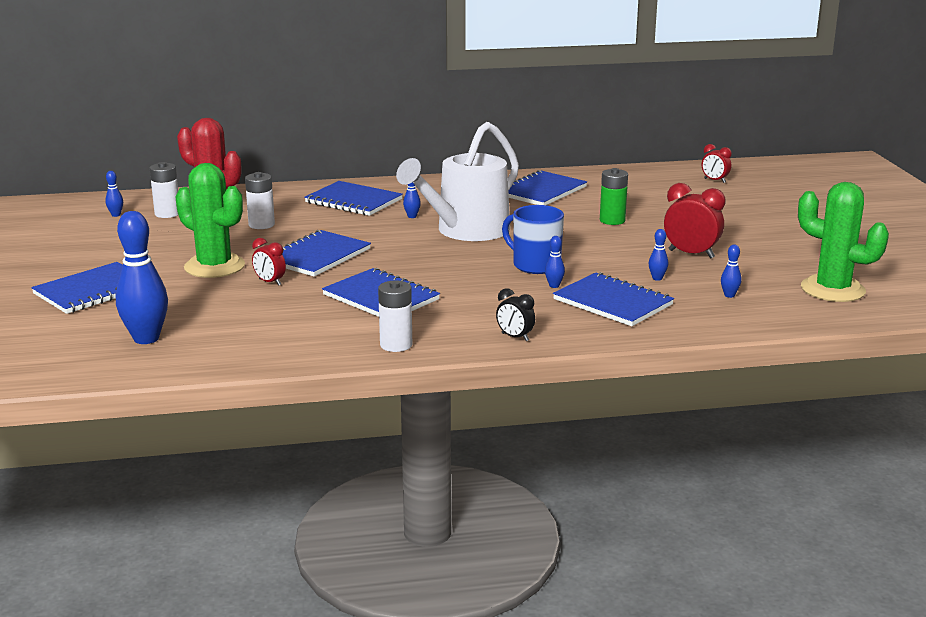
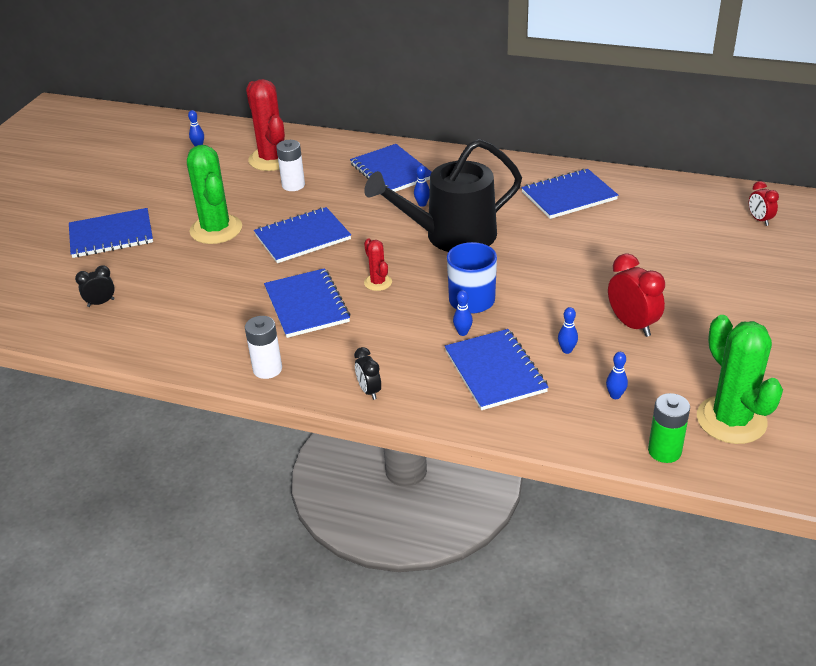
camera: 30 degrees right, 15 degrees up
blue bowling pin [116,211,168,344] -> black clock [75,265,115,307]
white battery [149,162,178,218] -> none
red clock [252,238,286,286] -> none
white watering can [396,122,519,241] -> black watering can [364,139,522,252]
green battery [600,168,628,225] -> green battery moved to [648,393,690,463]
none -> red cactus [364,239,392,291]

